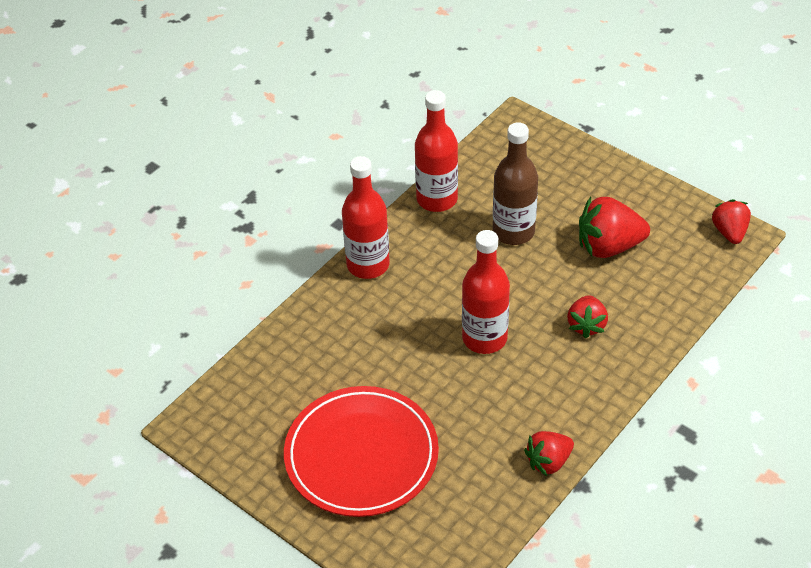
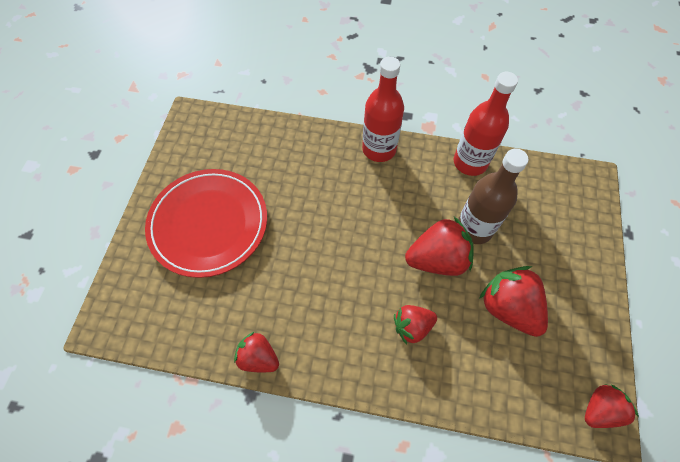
camera: 60 degrees right, 15 degrees up
red bottle [462,230,510,354] -> none
none -> red strawberry [405,217,473,276]

